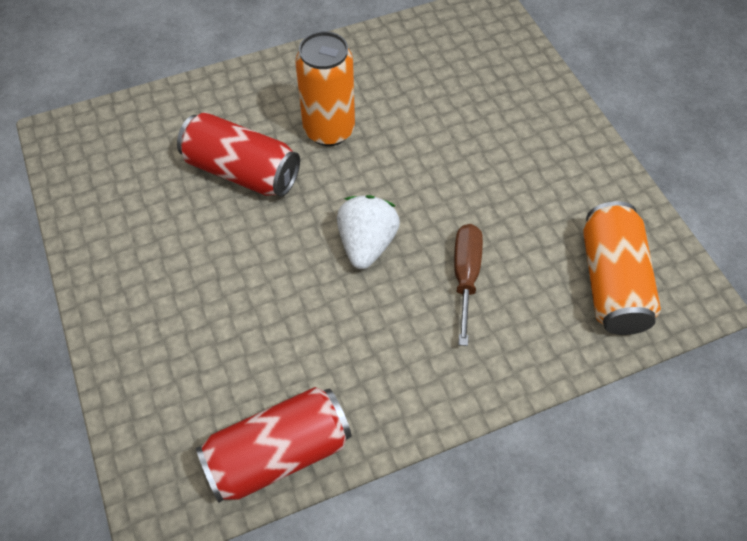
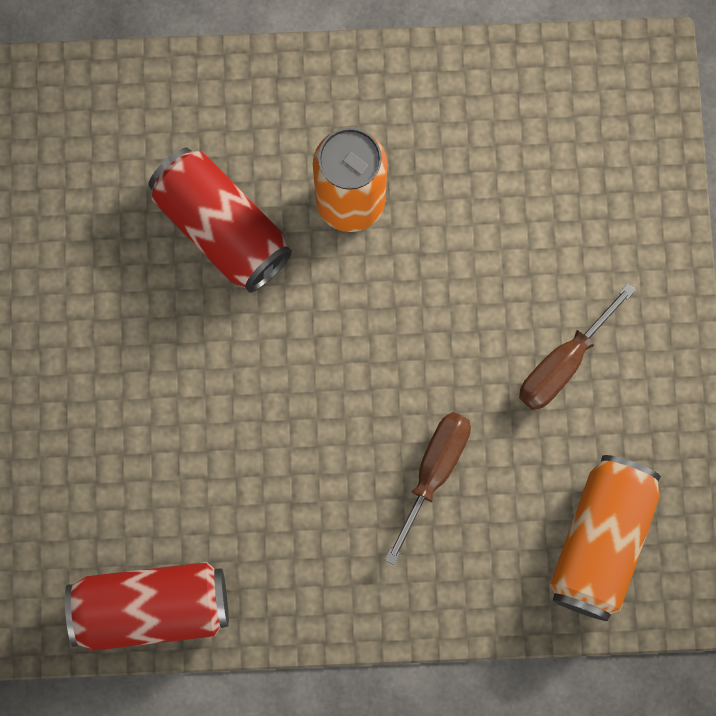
camera: 20 degrees right, 20 degrees up
white strawberry [337,195,400,269] -> none
none -> brown screwdriver [519,283,636,410]

